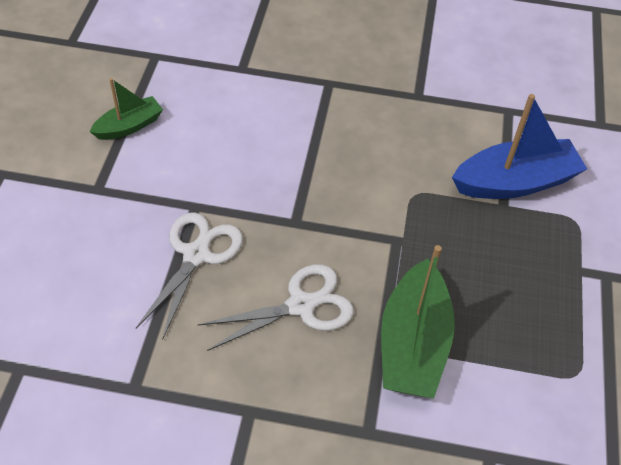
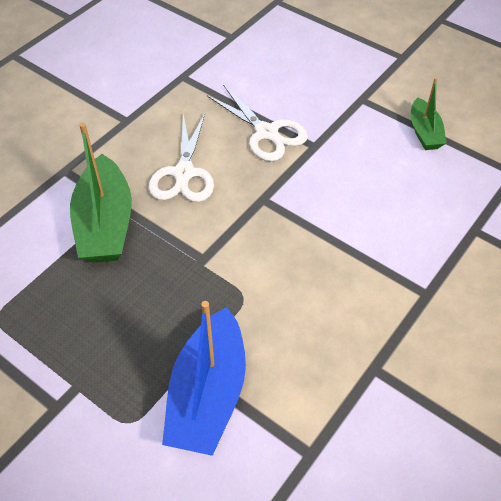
camera: 120 degrees right, 0 degrees up
green boat [381,245,455,399] -> green boat turned 135 degrees counterclockwise [70,123,132,263]

